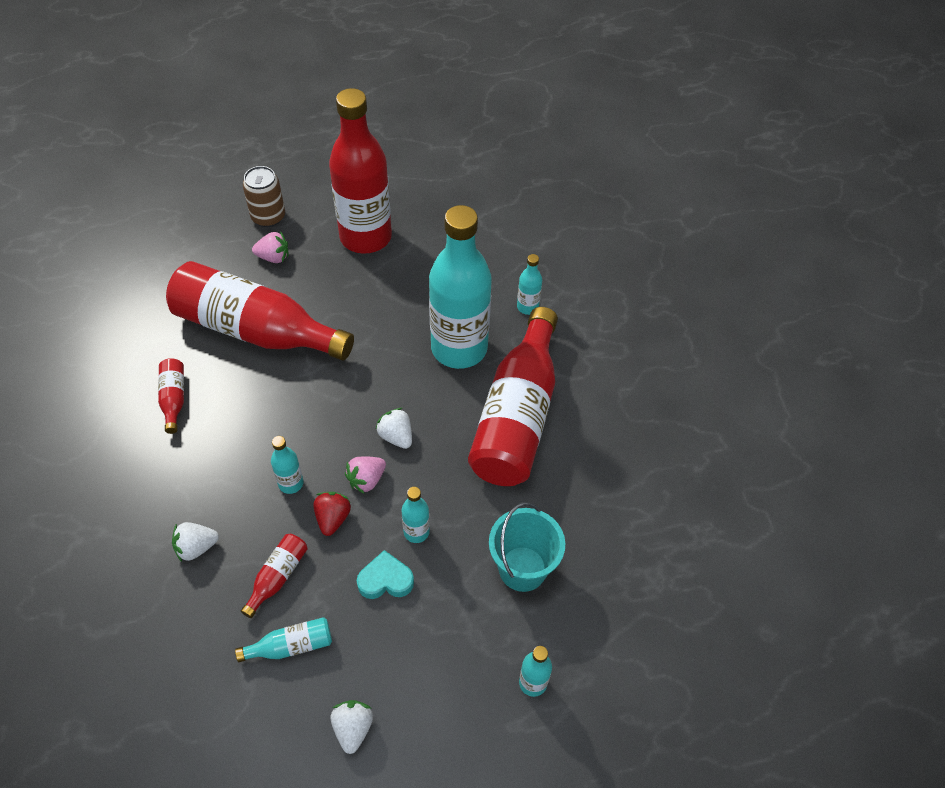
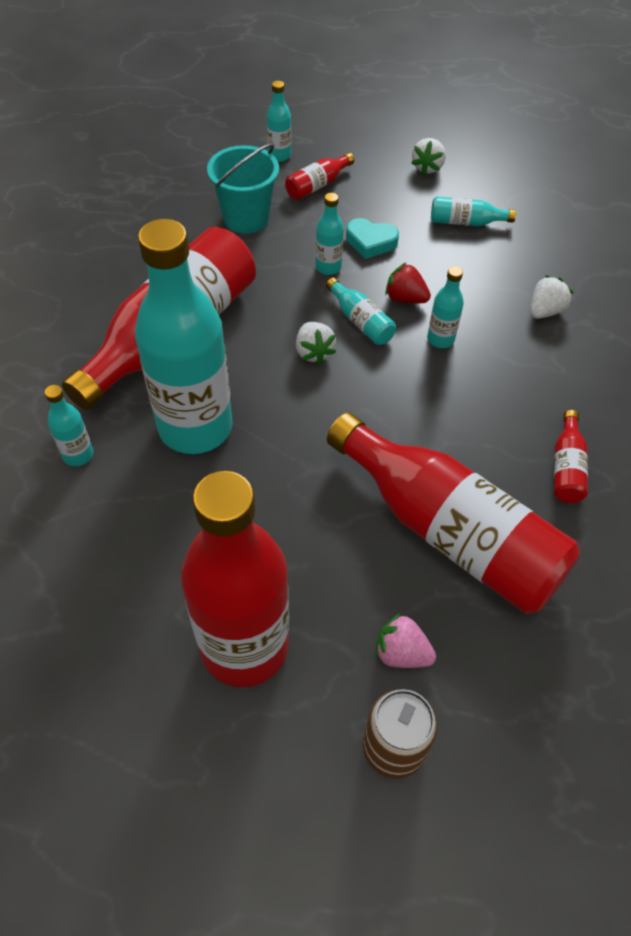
camera: 160 degrees left, 0 degrees up
white strawberry [172,522,219,562] -> white strawberry turned 45 degrees counterclockwise [530,275,573,319]
red bottle [241,534,308,618] -> red bottle moved to [285,153,354,200]
red strawberry [313,492,351,536] -> red strawberry turned 90 degrees clockwise [385,263,431,303]
pink strawberry [345,457,386,494] -> turquoise bottle [326,277,396,345]

